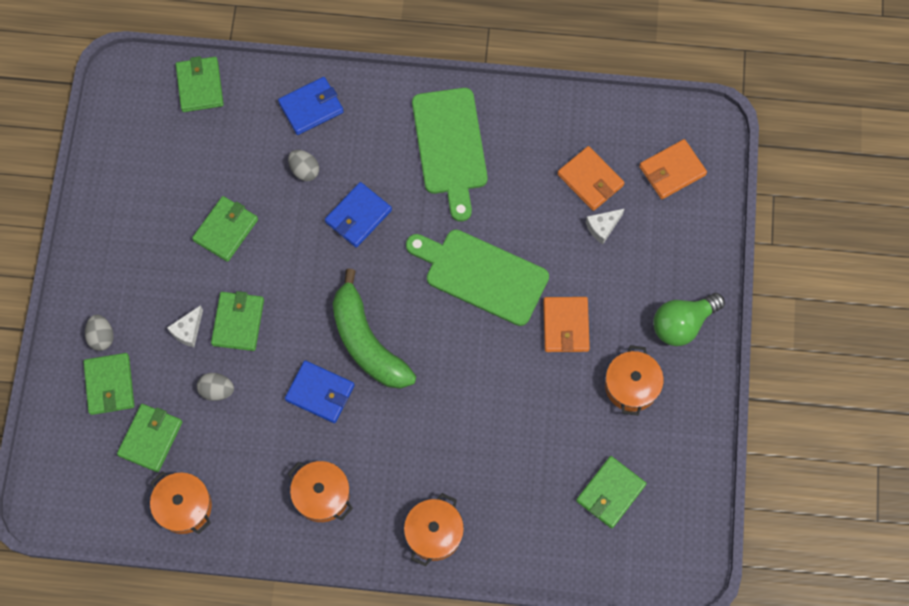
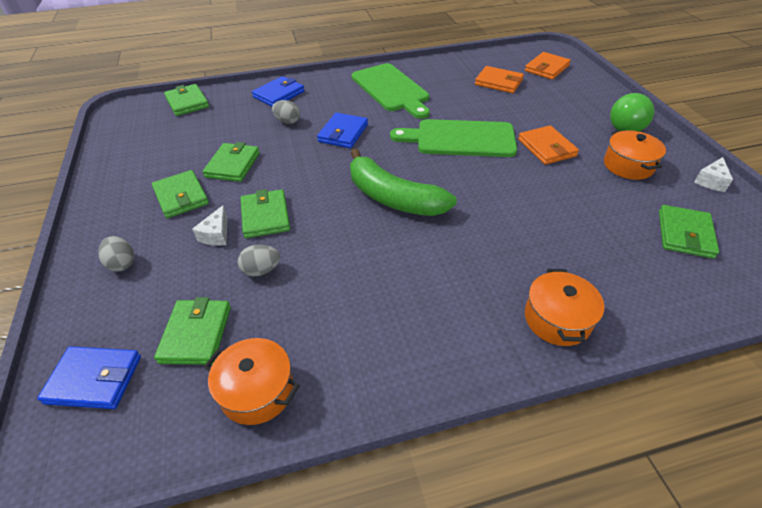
camera: 20 degrees left, 25 degrees down
green wallet [83,353,134,415] -> green wallet moved to [152,170,209,218]
blue wallet [285,361,355,423] -> blue wallet moved to [37,346,141,409]
orange pot [288,461,353,522] -> none
white cheese [586,209,624,244] -> white cheese moved to [694,157,733,192]

